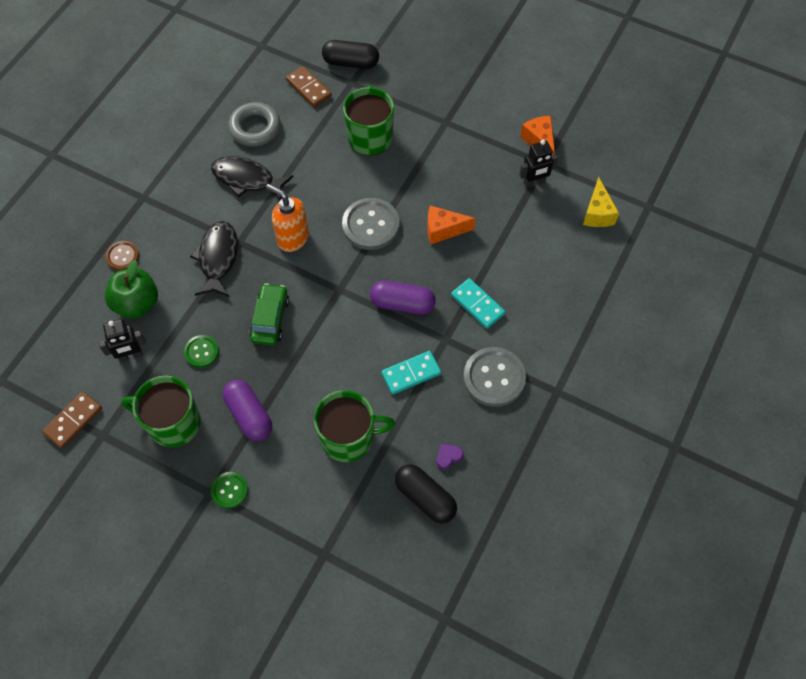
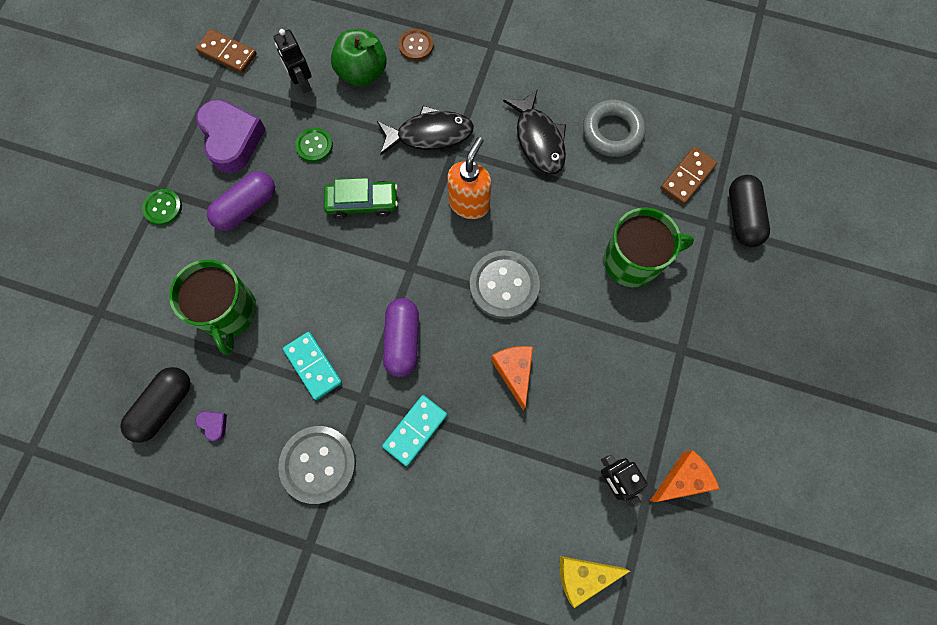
camera: 80 degrees right, 10 degrees up
green mug [121,376,201,448] -> purple heart [196,100,265,173]
black fish [211,156,294,200] -> black fish turned 150 degrees clockwise [503,89,566,174]

